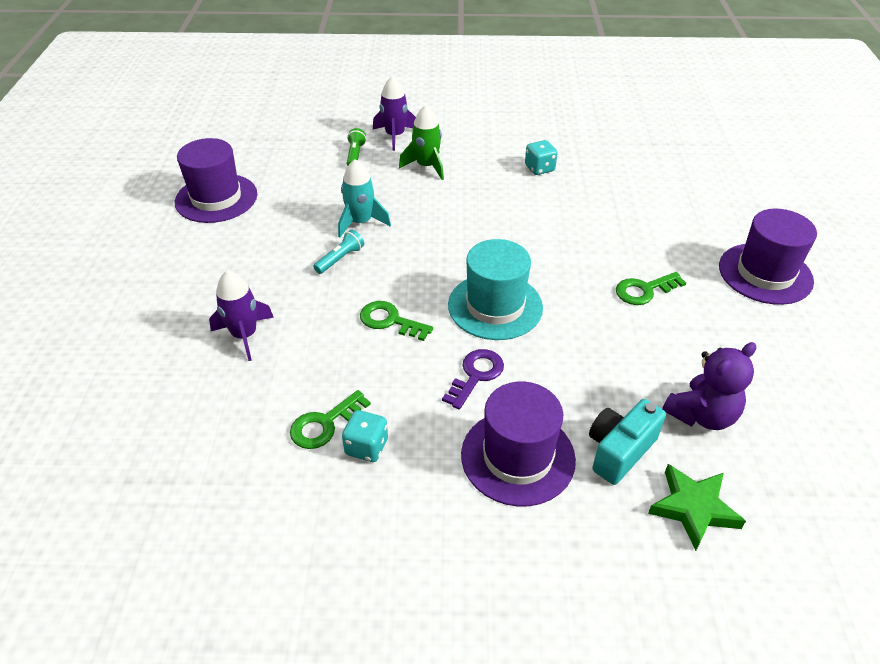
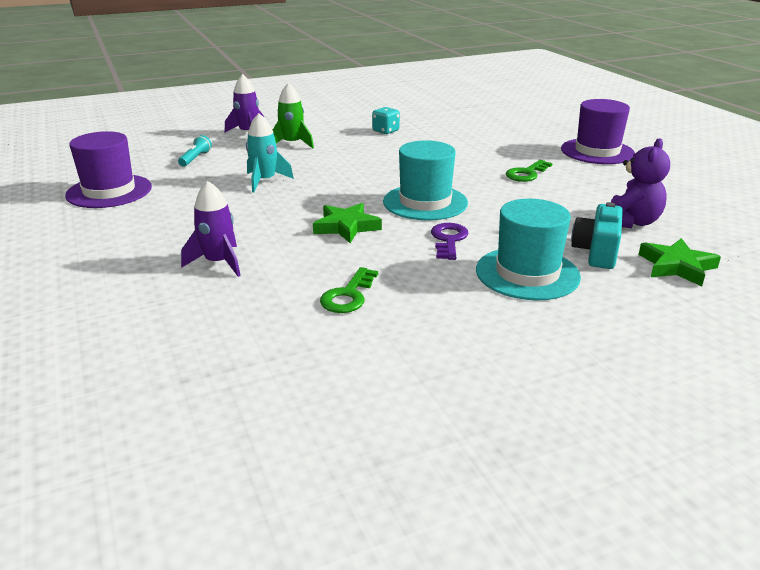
camera: 25 degrees left, 15 degrees down
turquoise flashlight [313,230,364,274] -> turquoise flashlight moved to [178,135,212,167]
turquoise dice [342,410,388,462] -> none
green flashlight [347,128,366,166] -> none
green key [360,301,433,341] -> green star [313,203,382,243]
purple hat [461,381,576,507] -> turquoise hat [476,199,581,300]

